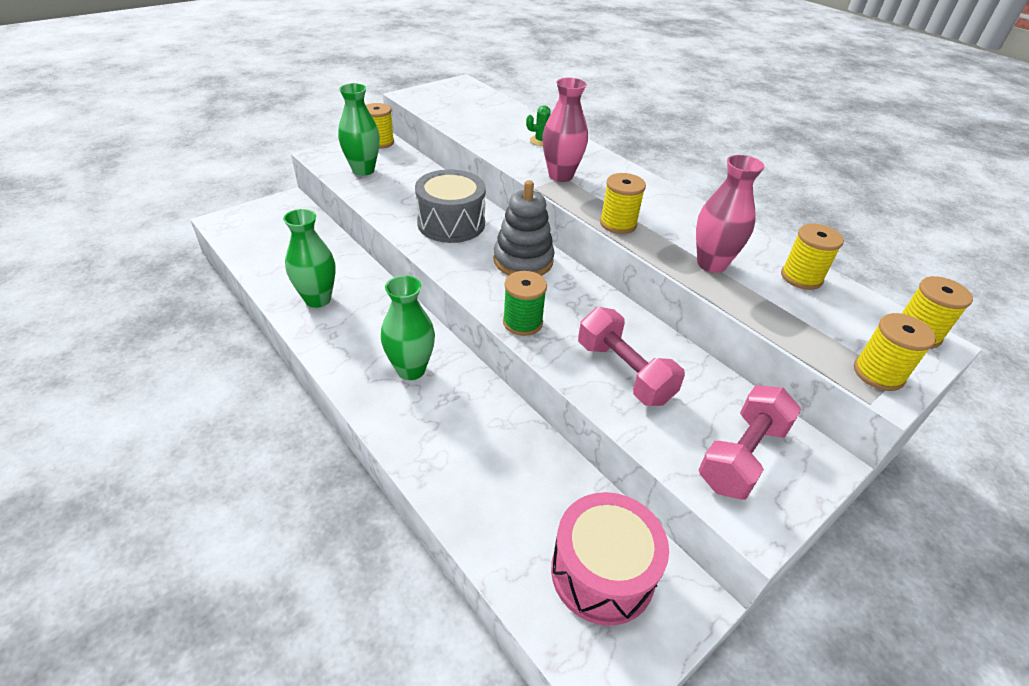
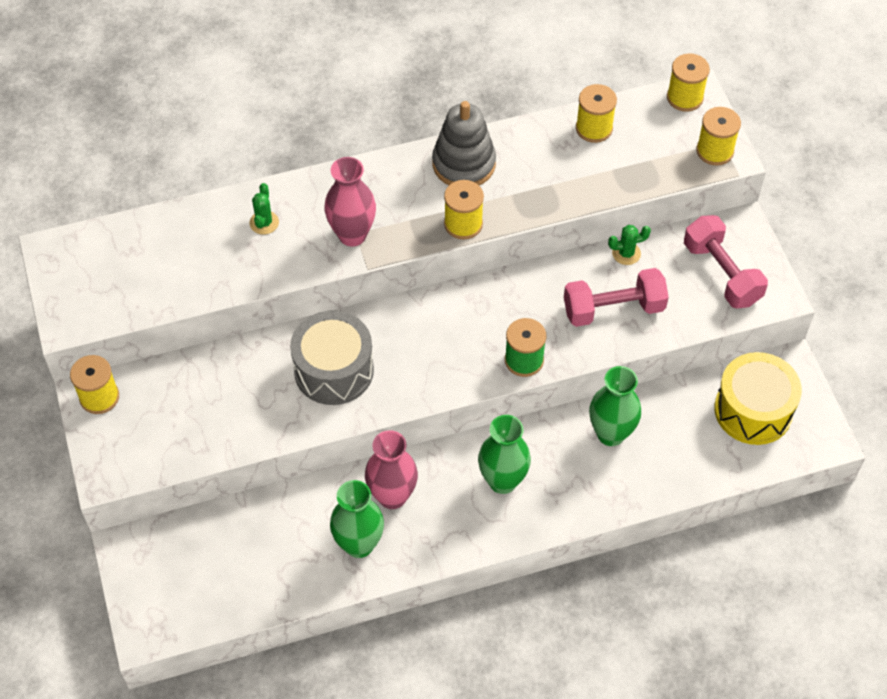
camera: 65 degrees left, 15 degrees up
green vase [338,83,380,176] -> green vase moved to [589,366,641,446]
grey stacking toy [493,180,555,276] -> grey stacking toy moved to [432,101,496,185]
pink drum [551,492,669,626] -> yellow drum [714,352,802,445]
pink vase [696,155,765,273] -> pink vase moved to [365,430,418,509]
none -> green cactus [608,225,651,265]

